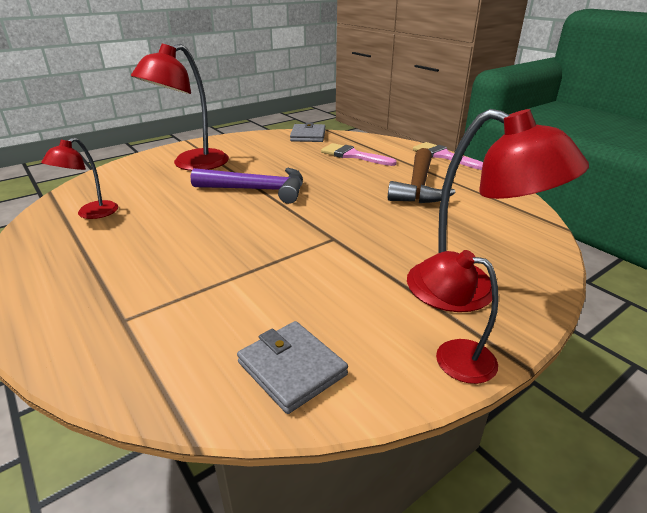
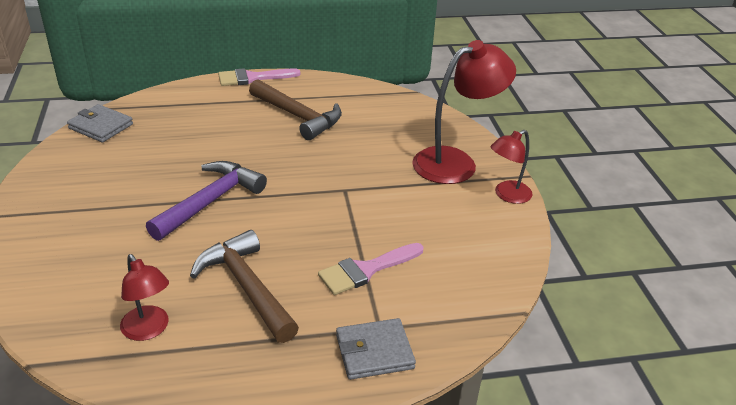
camera: 65 degrees left, 5 degrees up
red lamp [131,44,229,171] -> none
grey wallet [237,321,348,414] -> grey wallet moved to [336,318,416,380]
pink brush [321,143,397,166] -> pink brush moved to [318,243,424,295]
none -> brown hammer [190,230,299,343]

